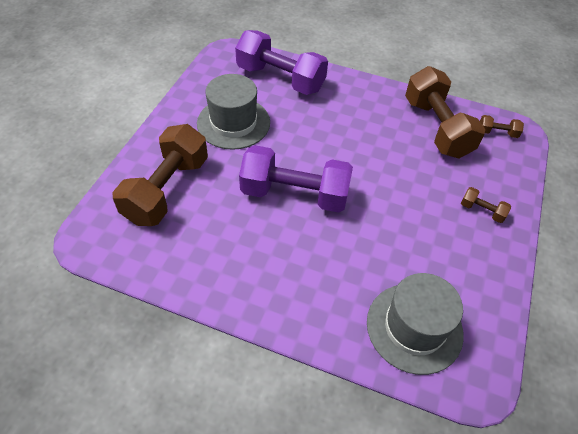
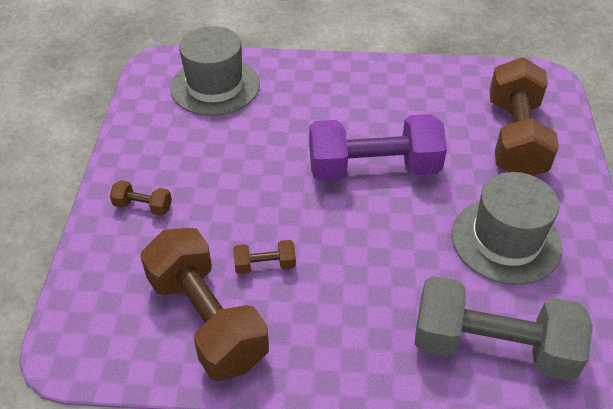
camera: 165 degrees right, 5 degrees down
purple dumbbell [235,30,328,95] -> grey dumbbell [415,276,593,381]
brown dumbbell [480,115,524,138] -> brown dumbbell moved to [233,240,296,274]

